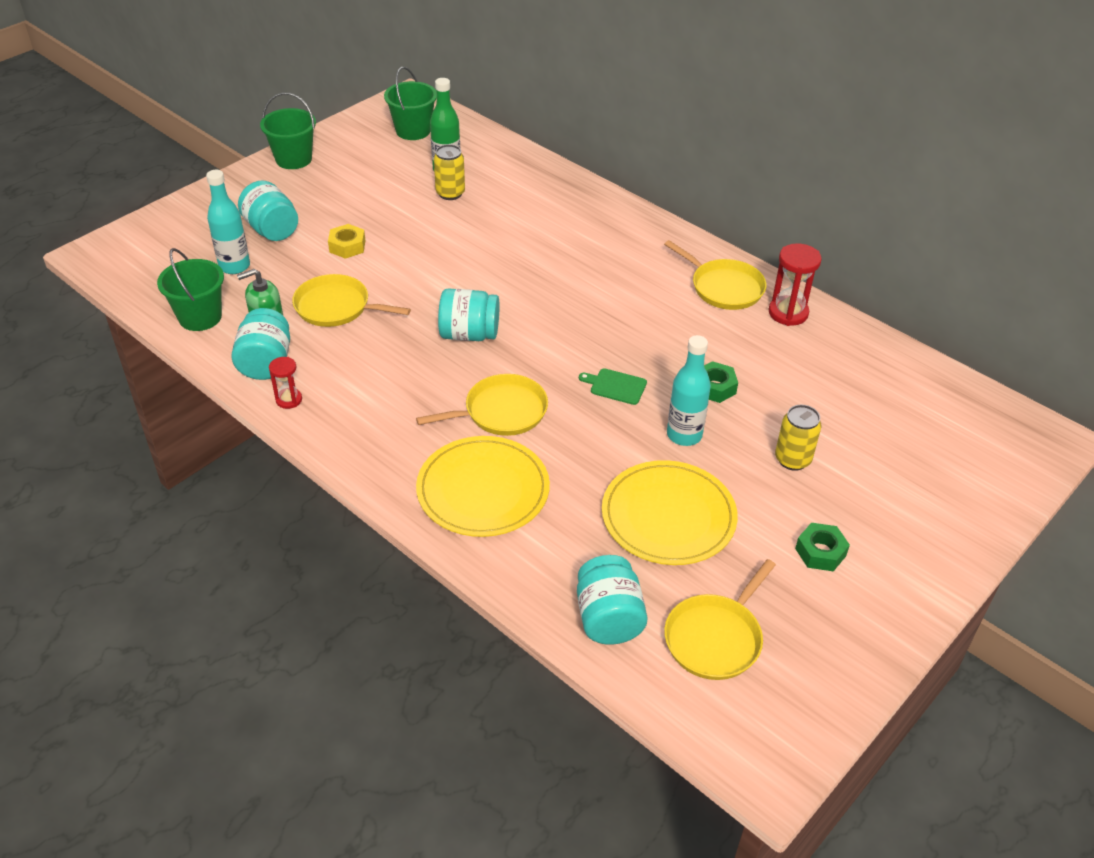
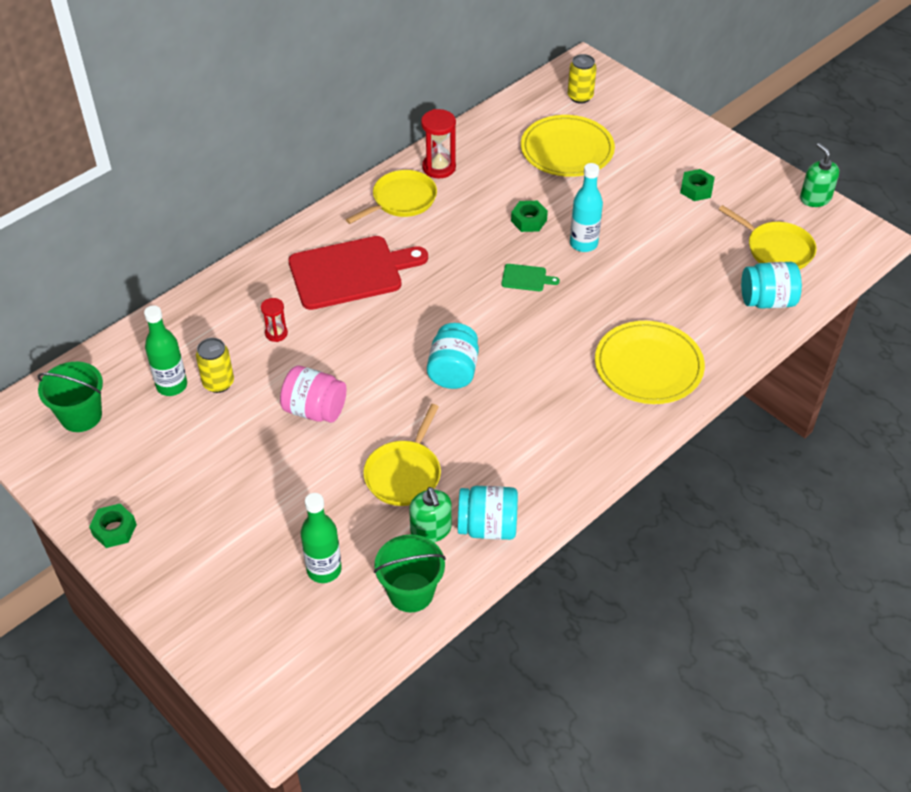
camera: 85 degrees left, 5 degrees up
turquoise bottle [206,170,250,274] -> green bottle [301,493,342,583]
turquoise jar [238,180,298,241] -> none
green bucket [260,93,316,169] -> green nut [89,504,137,548]
red hourglass [269,357,302,409] -> red hourglass moved to [261,298,288,342]
yellow nut [328,224,365,259] -> none
yellow pan [416,374,548,436] -> none
green cutting board [579,368,647,405] -> green cutting board turned 105 degrees counterclockwise [502,264,560,291]
yellow plate [602,460,738,565] -> yellow plate moved to [521,115,615,177]
yellow can [775,405,822,471] -> yellow can moved to [568,54,597,104]
none -> pink jar [280,366,346,423]
none -> red cutting board [289,236,428,310]
none -> green soap dispenser [800,143,839,207]

